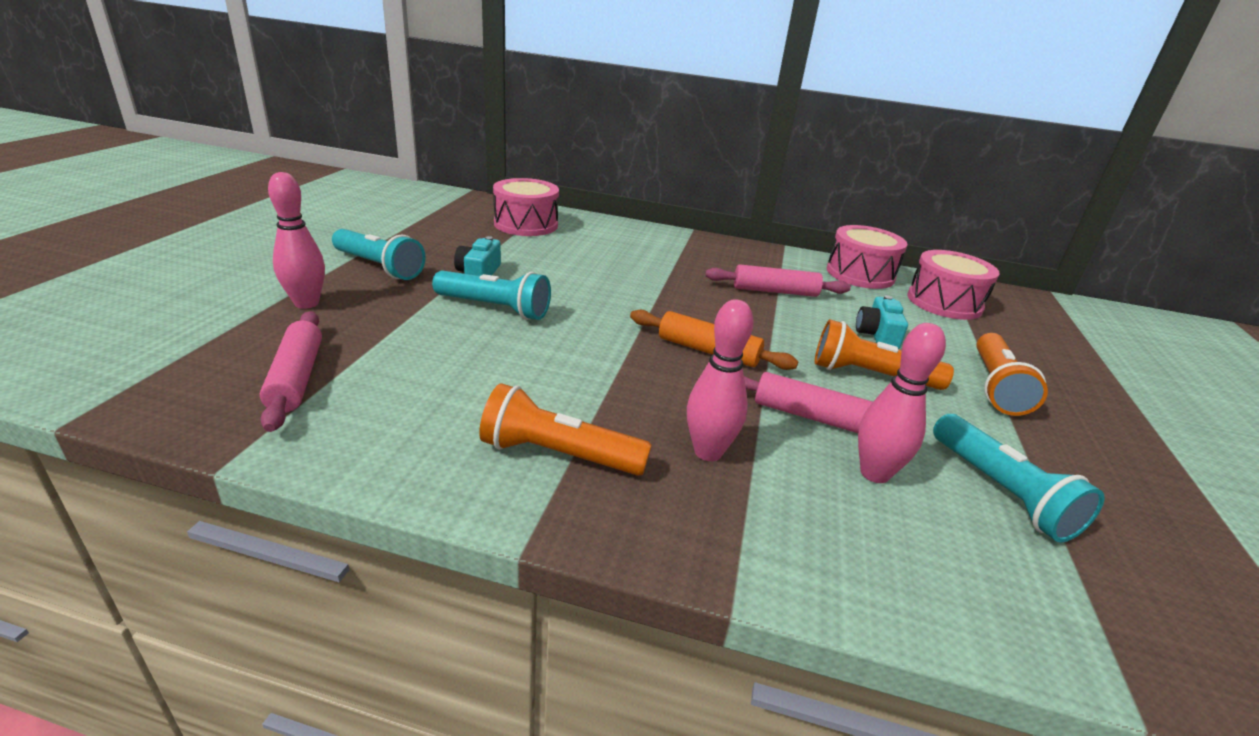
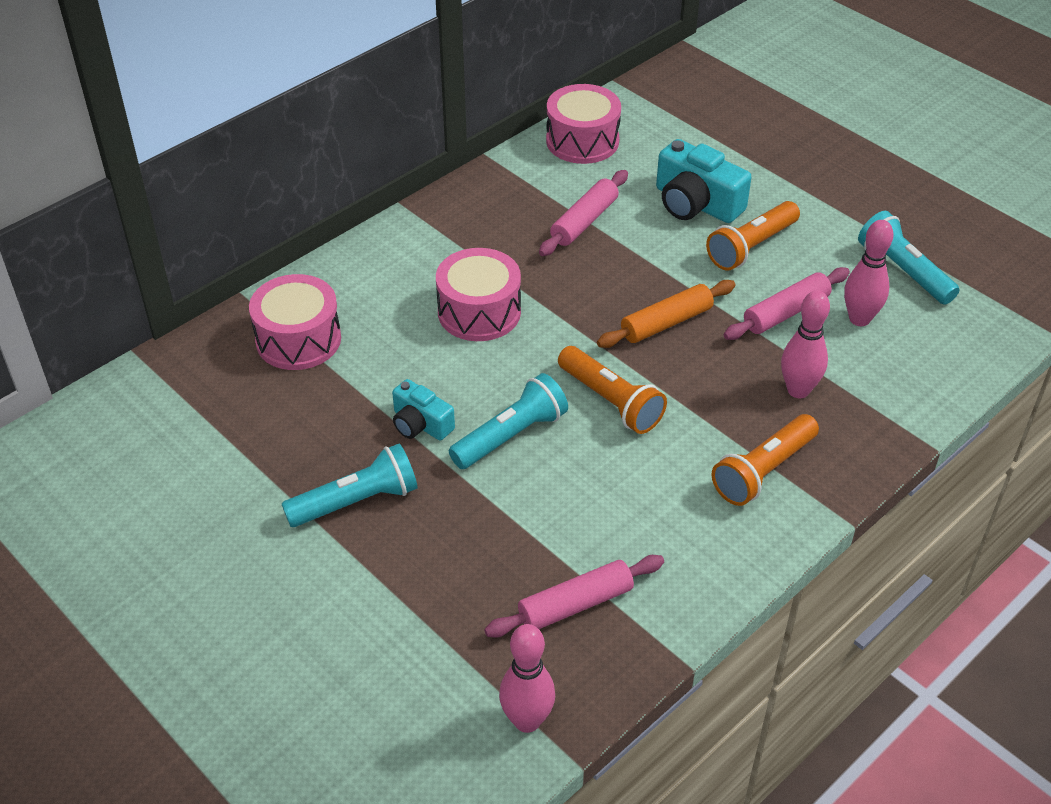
camera: 55 degrees left, 15 degrees up
pink rolling pin [260,311,322,432] -> pink rolling pin turned 45 degrees counterclockwise [484,555,664,638]
pink bowling pin [268,172,325,309] -> pink bowling pin moved to [499,624,555,733]
turquoise camera [856,295,908,349] -> turquoise camera [656,139,752,223], size x1.66
pink drum [907,250,1000,320] -> pink drum moved to [436,248,521,341]
turquoise flashlight [933,414,1104,543] -> turquoise flashlight turned 135 degrees counterclockwise [858,211,960,304]
orange flashlight [977,333,1048,416] -> orange flashlight moved to [558,346,667,434]

